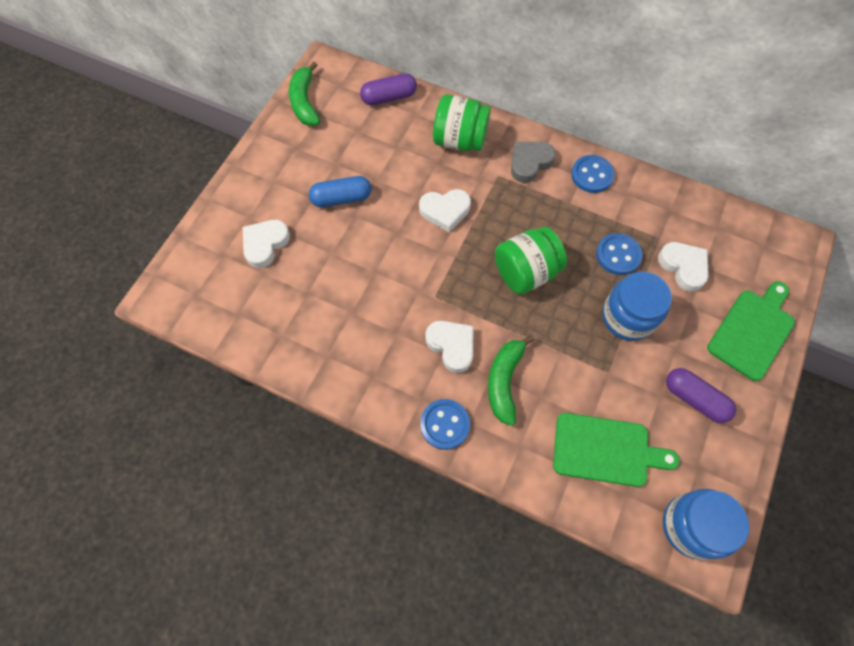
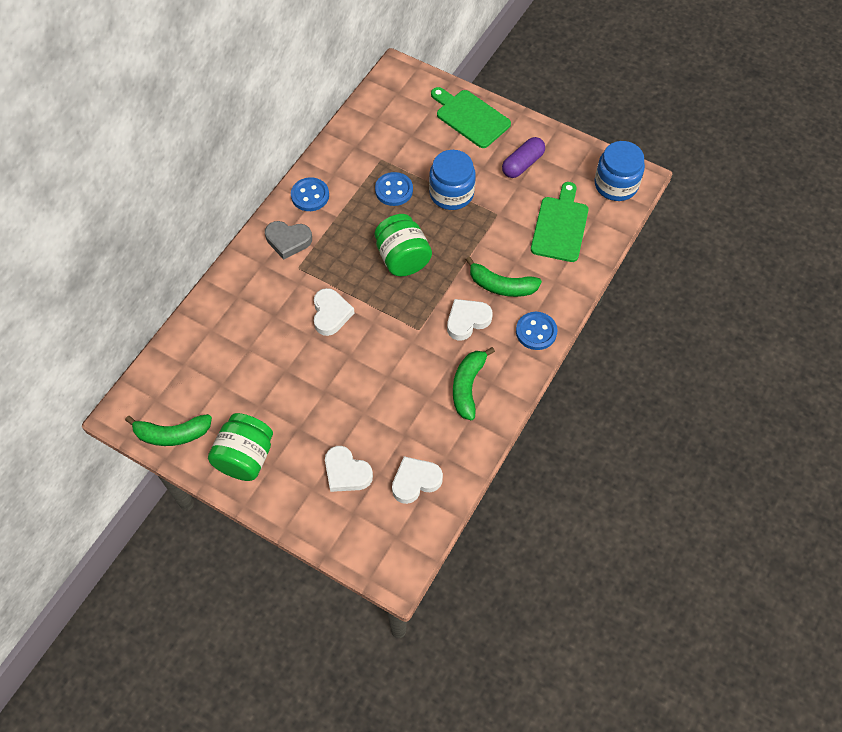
camera: 85 degrees left, 5 degrees down
blue capsule [309,176,371,207] -> none
purple capsule [360,73,417,105] -> none
green jar [433,94,491,151] -> green jar moved to [208,413,273,481]
grey heart [511,142,556,183] -> grey heart turned 45 degrees counterclockwise [265,221,312,260]
white heart [658,242,709,292] -> white heart moved to [392,456,443,504]
none -> green banana [453,347,495,420]

